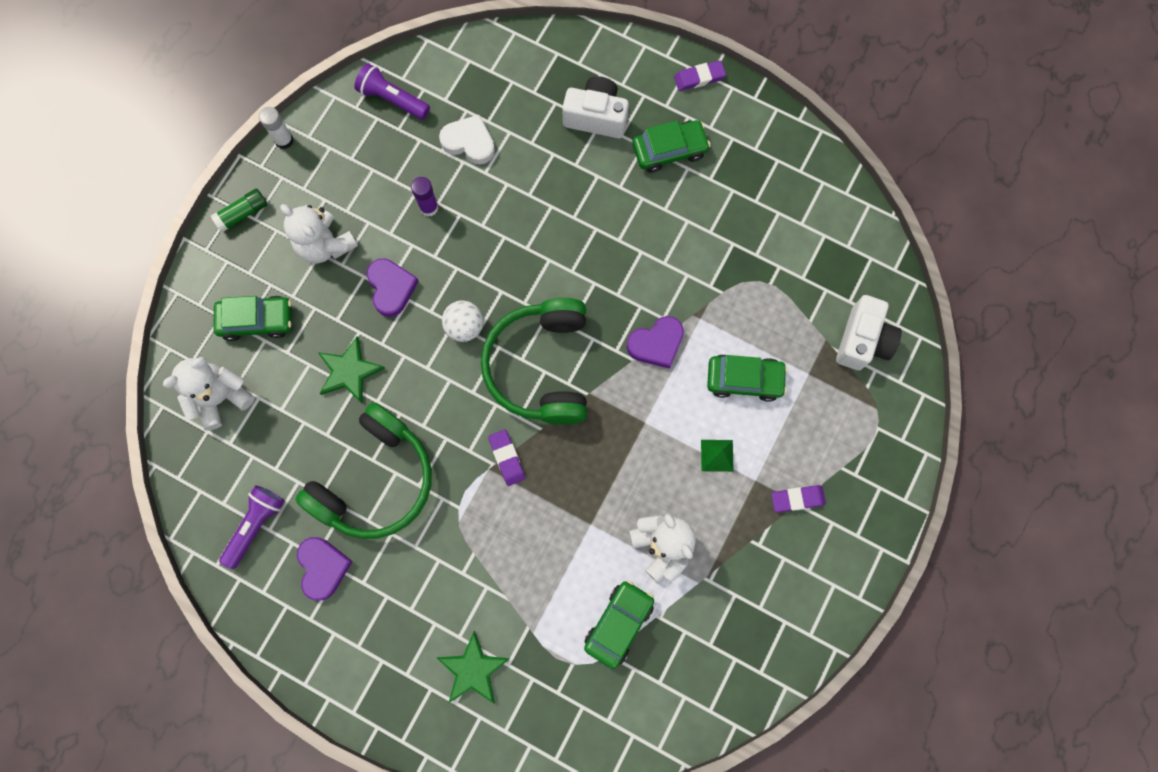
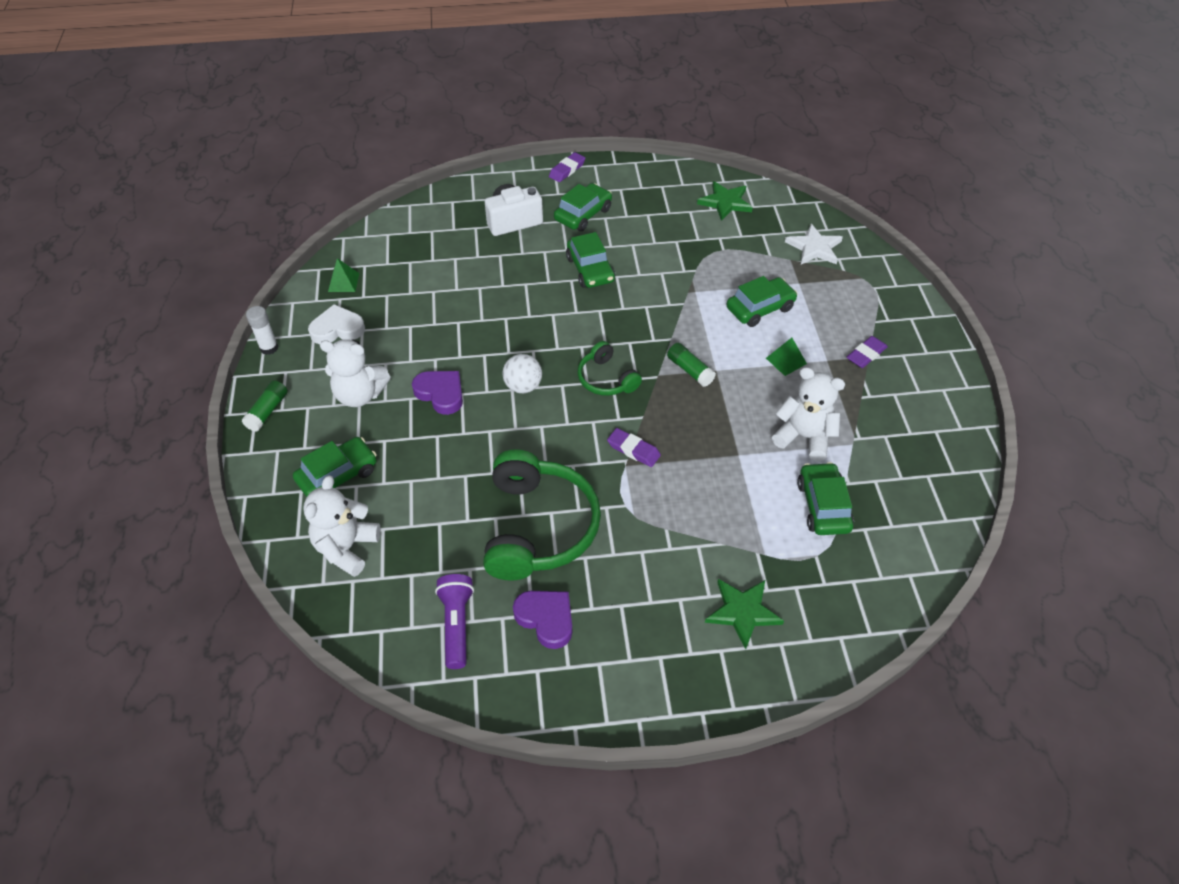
camera: 35 degrees left, 25 degrees down
green star [318,336,385,403] -> green star moved to [697,181,753,221]
purple flashlight [354,63,430,120] -> green pyramid [328,258,359,292]
purple glue stick [411,177,439,216] -> none
white heart [439,115,495,164] -> white heart moved to [308,304,365,344]
green headphones [481,298,587,425] -> green headphones [578,341,642,396], size x0.53
purple heart [627,316,684,369] -> none
white camera [836,295,902,370] -> white star [785,224,843,264]
none -> green car [566,232,615,288]
none -> green glue stick [667,343,716,387]

